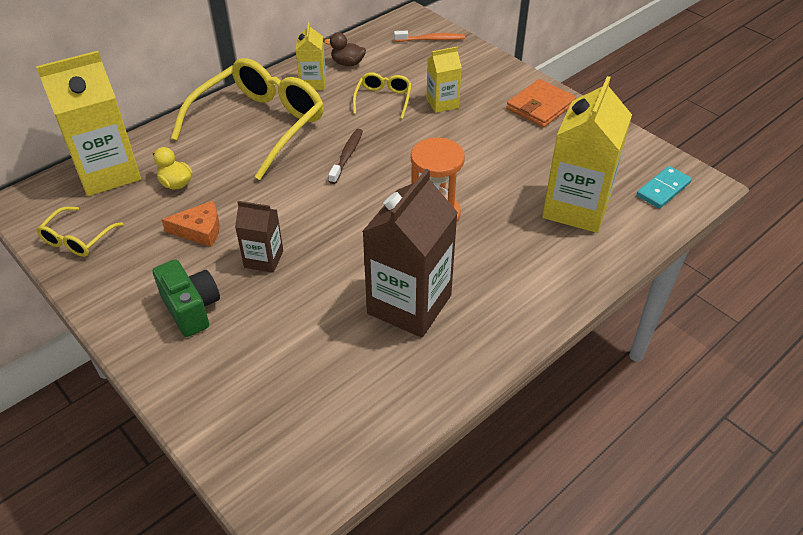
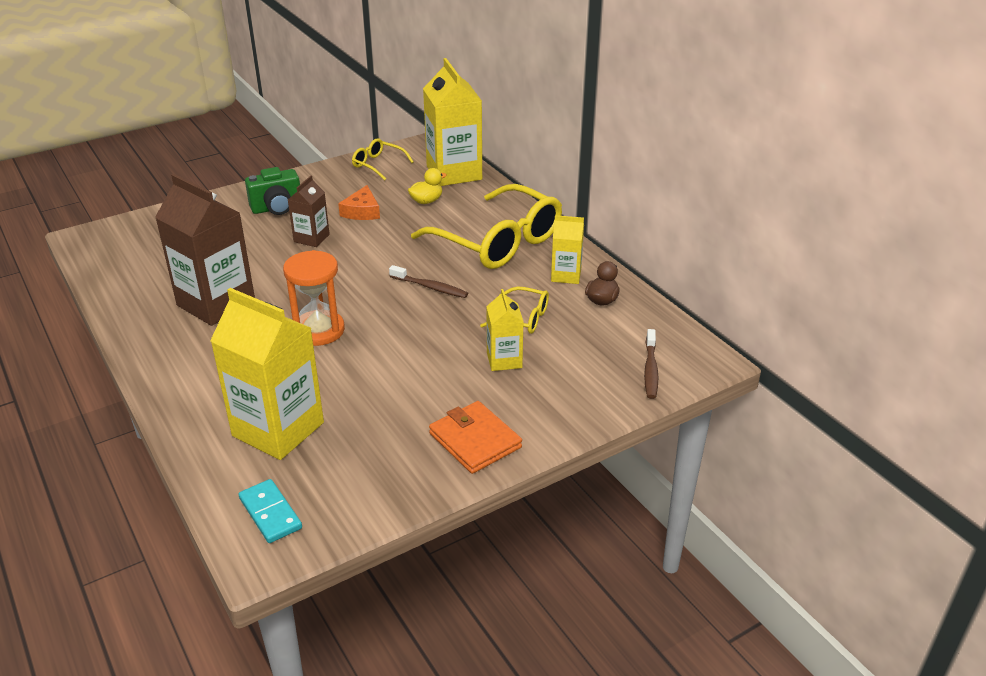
camera: 100 degrees right, 10 degrees down
orange toothbrush [394,31,465,42] -> brown toothbrush [644,329,658,399]

